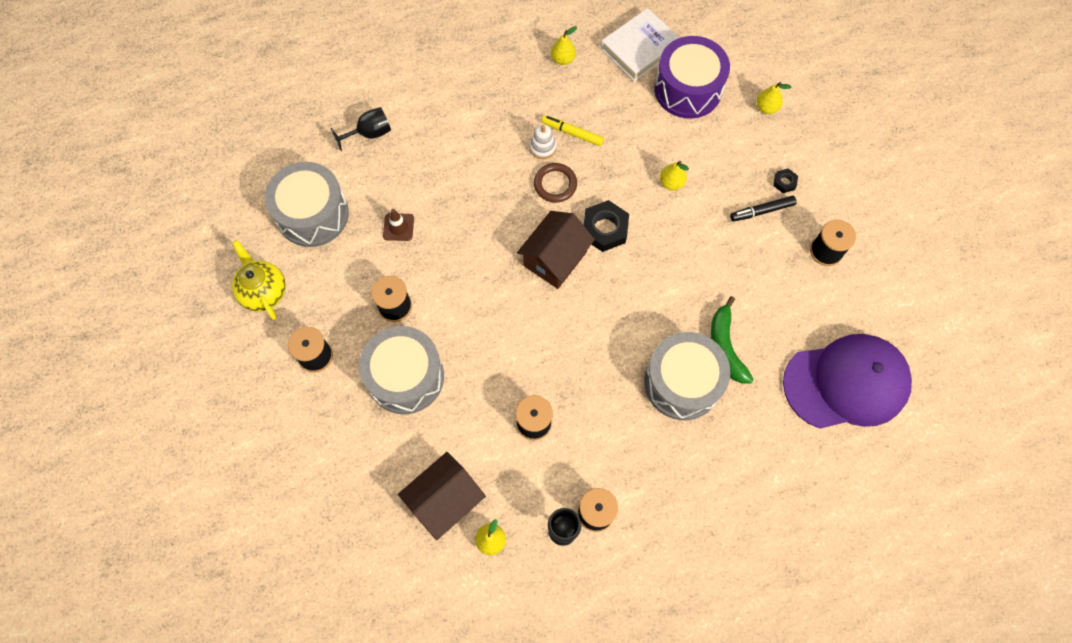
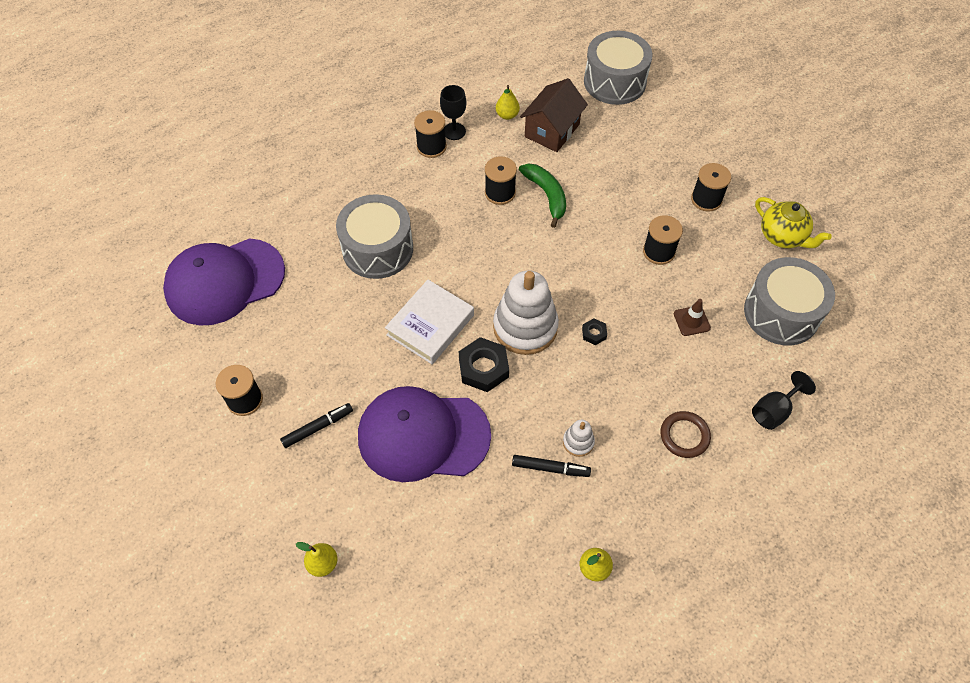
camera: 165 degrees right, 10 degrees down
grey drum [359,326,444,414] -> grey drum moved to [584,31,652,105]
brown house [517,211,595,289] -> white stacking toy [493,271,559,355]
brown ring [534,163,577,203] -> brown ring moved to [660,411,711,458]
yellow marker [542,115,604,146] -> black marker [512,455,591,477]
white book [601,8,680,82] -> white book moved to [385,280,474,364]
purple drum [654,36,730,119] -> none
yellow pear [660,161,689,190] -> purple cap [358,386,491,482]
green banana [711,296,754,383] -> green banana moved to [519,164,566,228]
black nut [773,168,798,193] -> black nut moved to [582,318,607,345]

